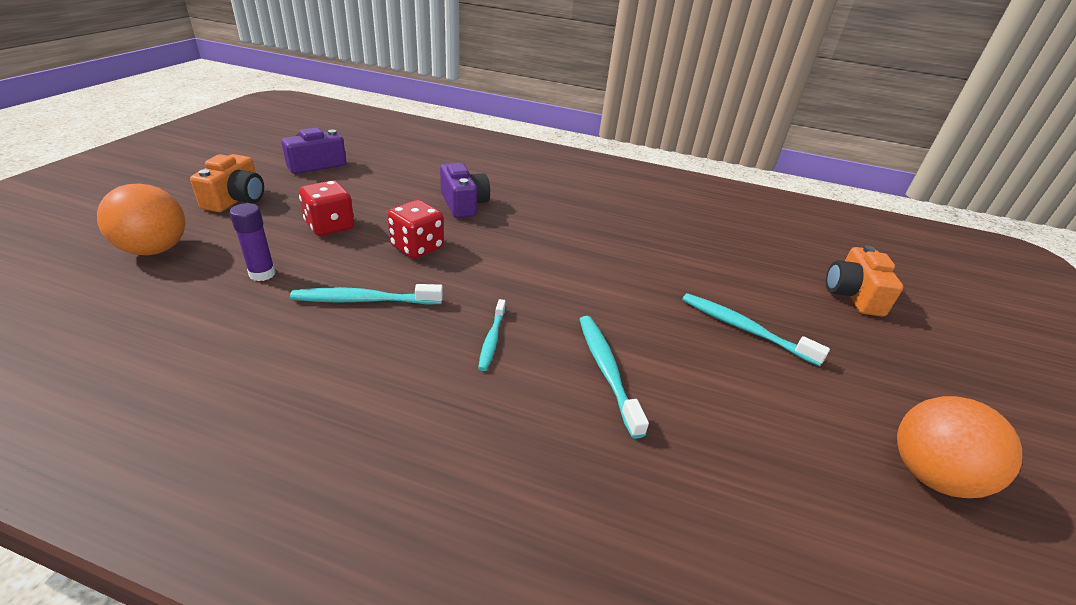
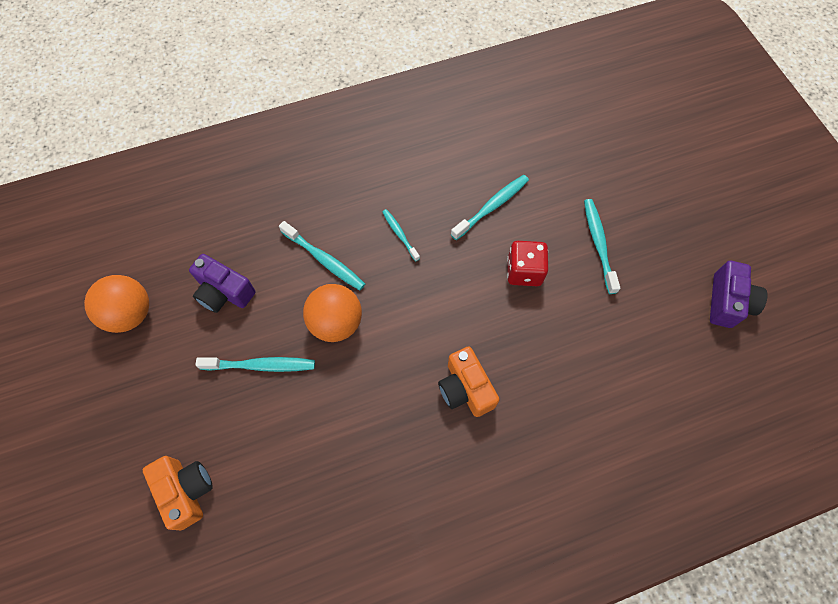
camera: 145 degrees right, 30 degrees up
orange ball [97,184,186,255] -> orange ball moved to [303,284,362,342]
orange camera [190,154,264,212] -> orange camera moved to [438,346,499,417]
purple glue stick [230,203,276,281] -> none
red dice [299,180,355,236] -> turquoise toothbrush [584,199,620,294]
purple camera [440,163,490,218] -> purple camera moved to [189,254,256,313]

